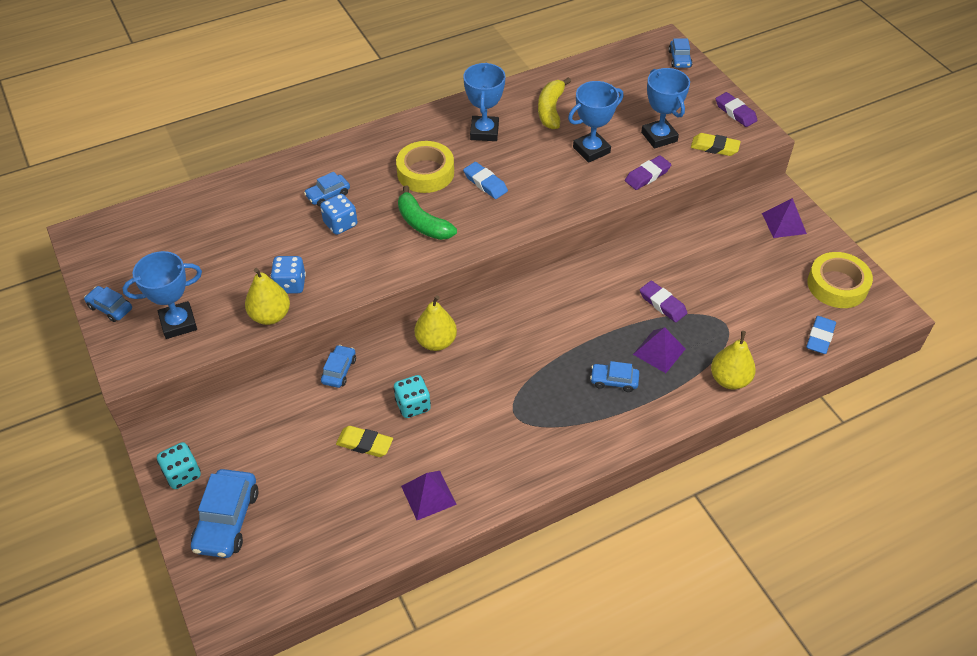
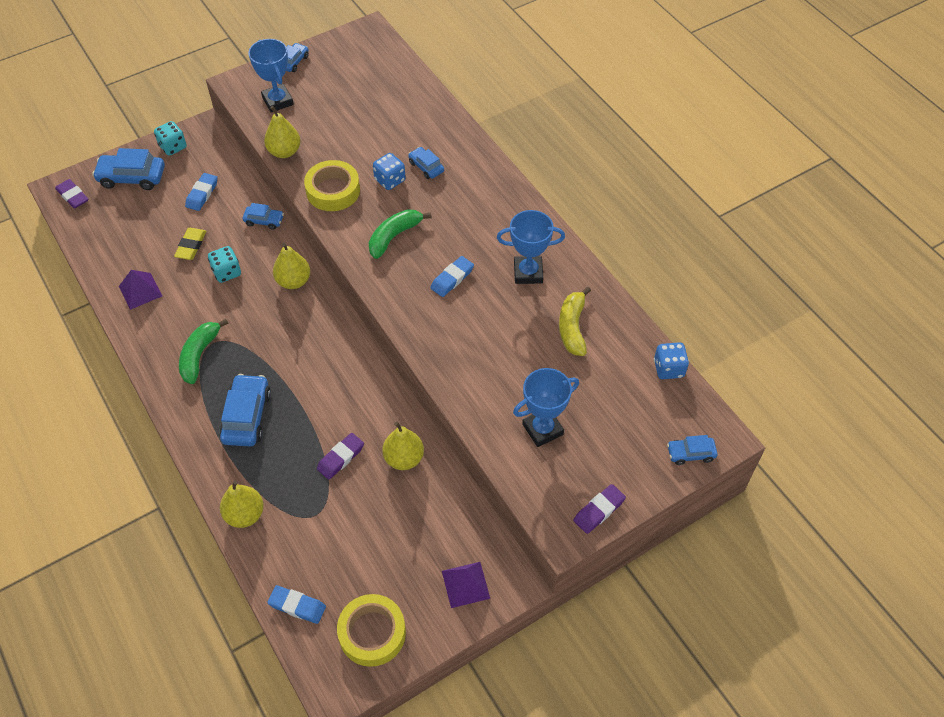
camera: 85 degrees right, 5 degrees up
blue dice [270,256,306,294] -> blue dice moved to [654,342,689,379]
yellow tape [396,141,454,193] -> yellow tape moved to [304,160,360,211]
yellow banana [538,77,571,129] -> yellow banana turned 90 degrees counterclockwise [559,287,591,356]
blue trophy [568,81,623,163] -> none
blue car [590,361,639,392] -> blue car [219,374,271,447], size x1.75
purple eraser [625,155,671,190] -> purple eraser moved to [55,179,89,208]
purple pyramid [633,327,686,373] -> none
yellow eraser [691,133,741,156] -> none
none -> green banana [179,319,228,384]
none -> blue eraser [185,173,217,211]
none -> yellow pear [382,422,424,470]

